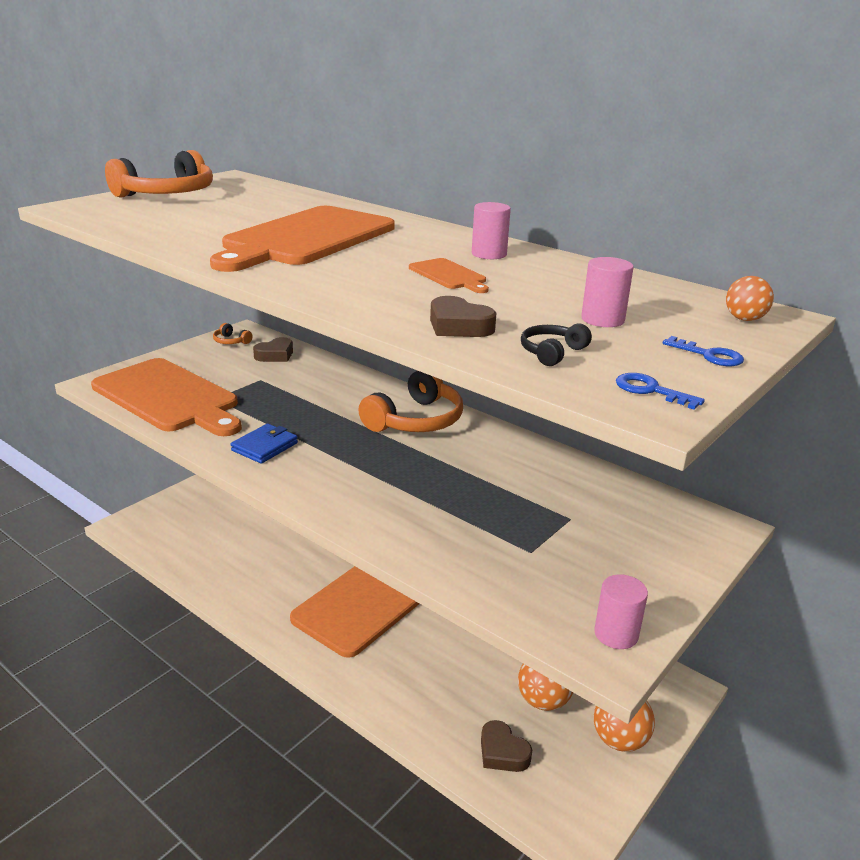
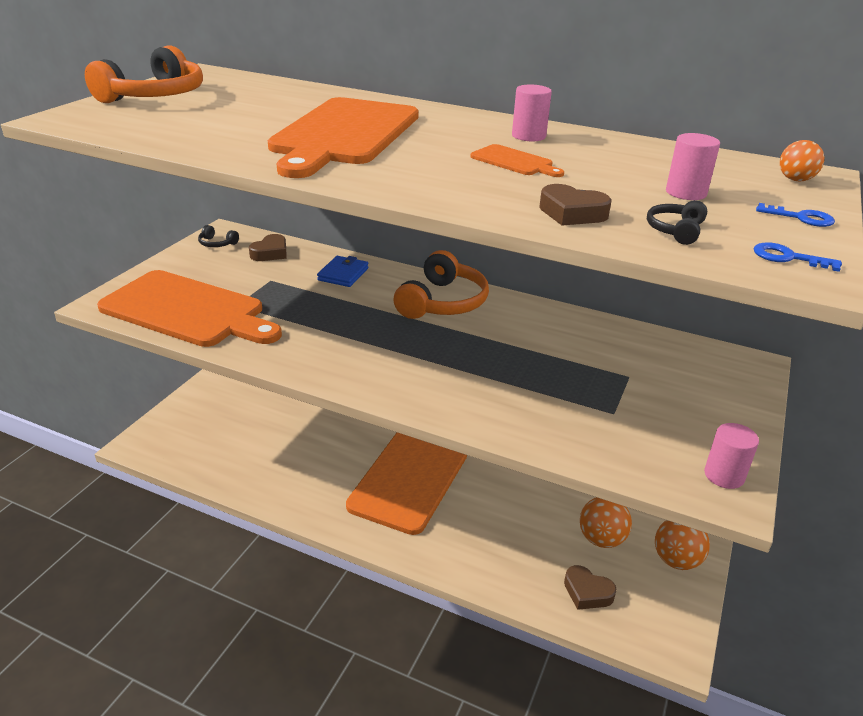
camera: 15 degrees left, 5 degrees up
orange headphones [213,323,252,344] -> black headphones [198,225,239,247]
blue wallet [231,424,298,464] -> blue wallet moved to [317,256,368,287]

